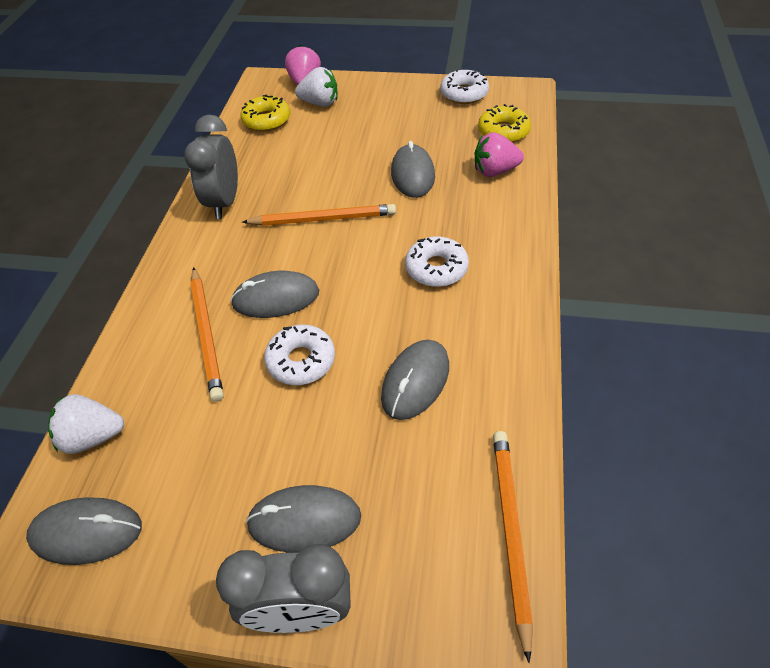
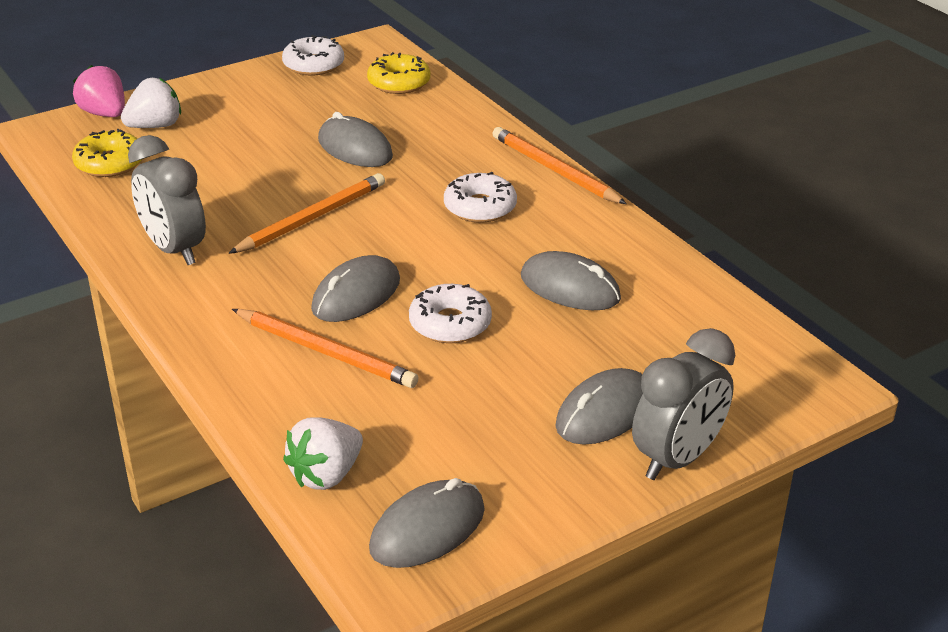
camera: 45 degrees left, 15 degrees down
grey mouse [381,340,449,420] -> grey mouse turned 45 degrees counterclockwise [521,251,621,310]
pink strawberry [475,132,524,177] -> none
orange pencil [493,431,533,663] -> orange pencil moved to [492,127,627,204]

